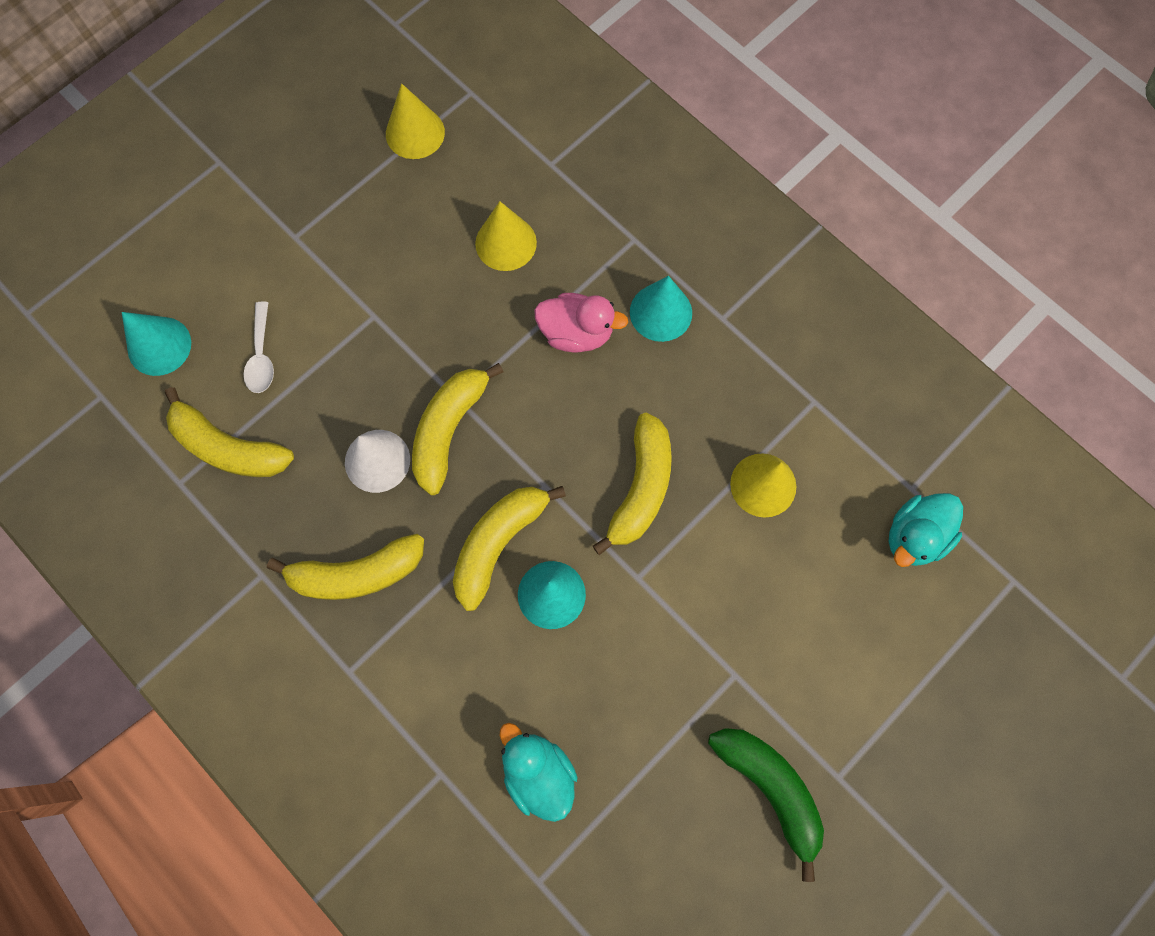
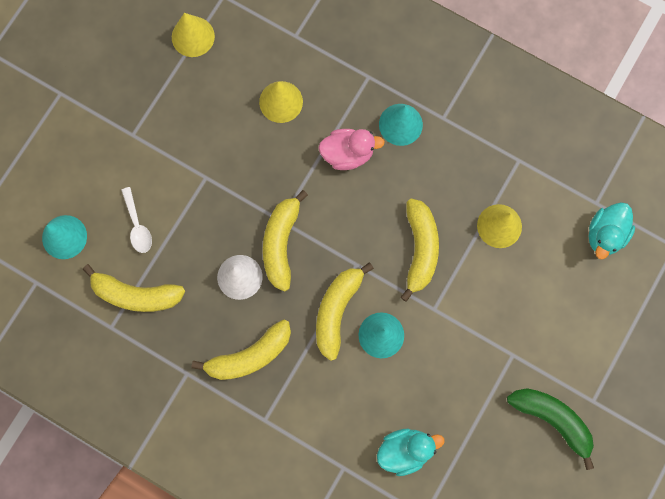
camera: 15 degrees left, 5 degrees up
turquoise duck [500,723,578,822] -> turquoise duck turned 120 degrees clockwise [377,429,445,476]

